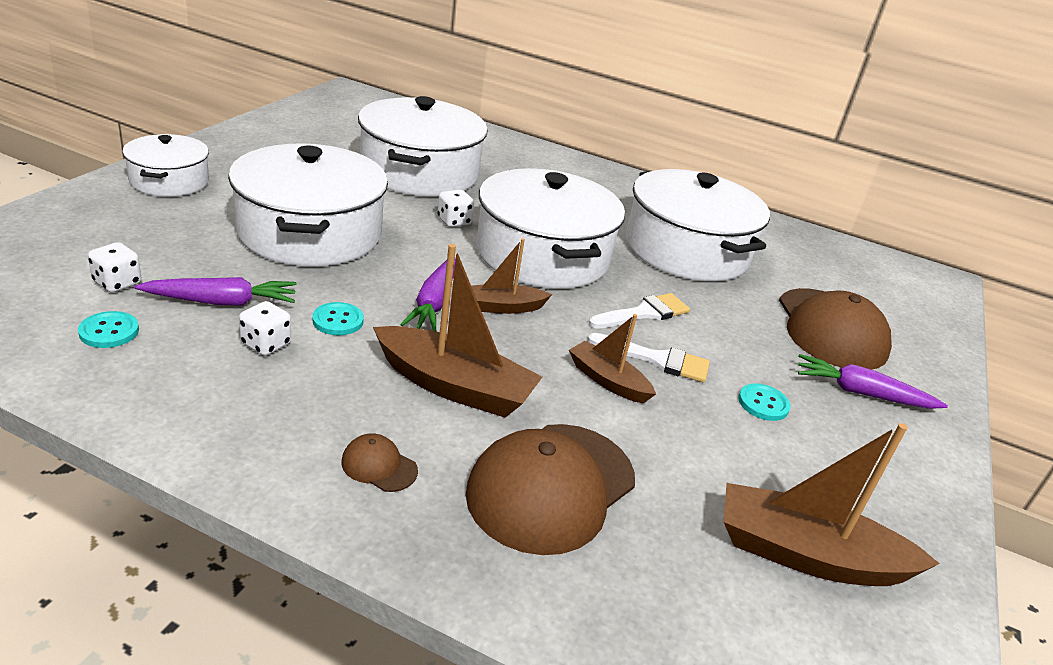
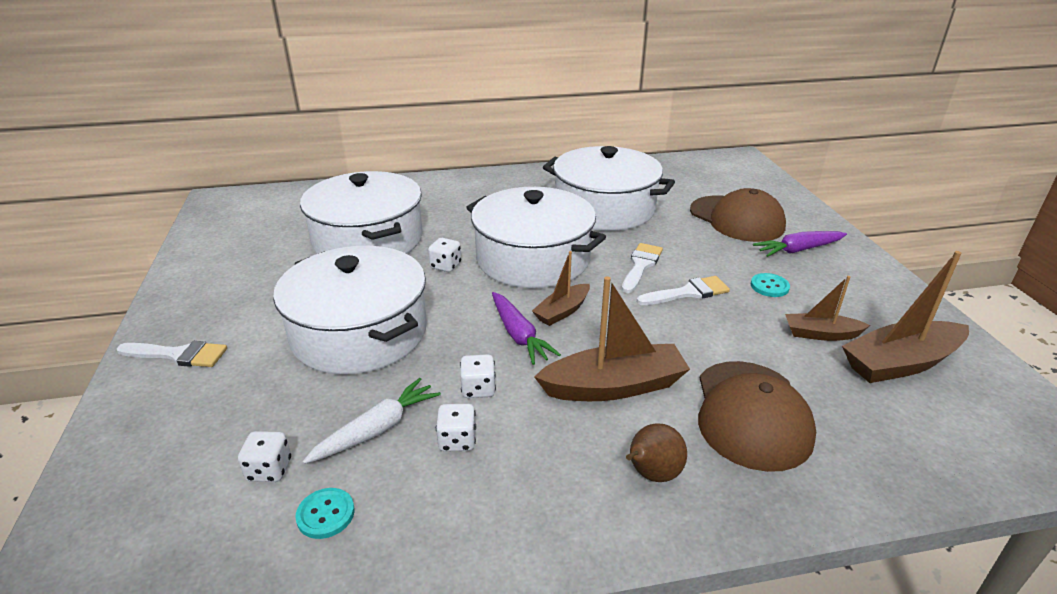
camera: 30 degrees left, 0 degrees up
white pot [122,134,209,197] -> white brush [117,341,227,367]
purple carrot [134,277,296,306] -> white carrot [302,378,441,464]
turquoise button [312,302,364,335] -> white dice [460,355,496,398]
brown cap [341,434,418,492] -> brown pear [626,423,687,482]
brown boat [569,314,656,404] -> brown boat moved to [785,276,870,341]

